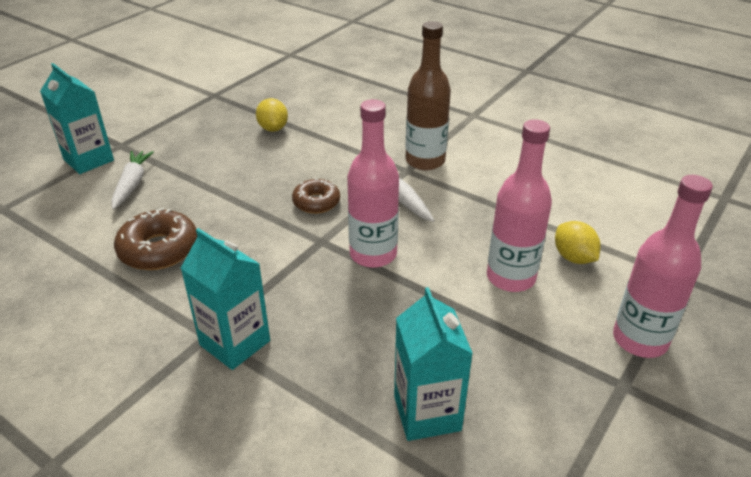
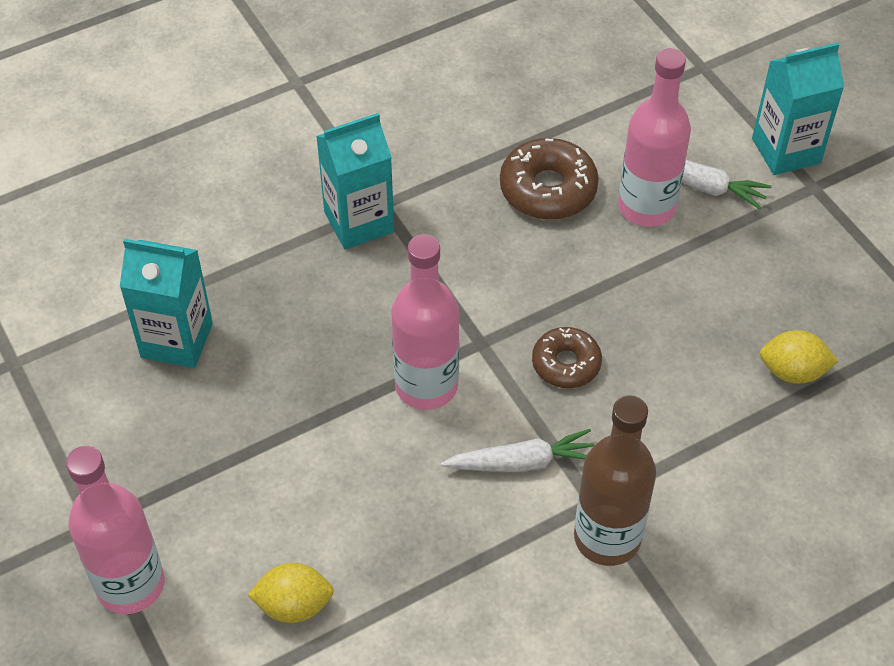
camera: 115 degrees right, 15 degrees up
pink bottle [487,119,552,292] -> pink bottle moved to [618,48,691,227]

